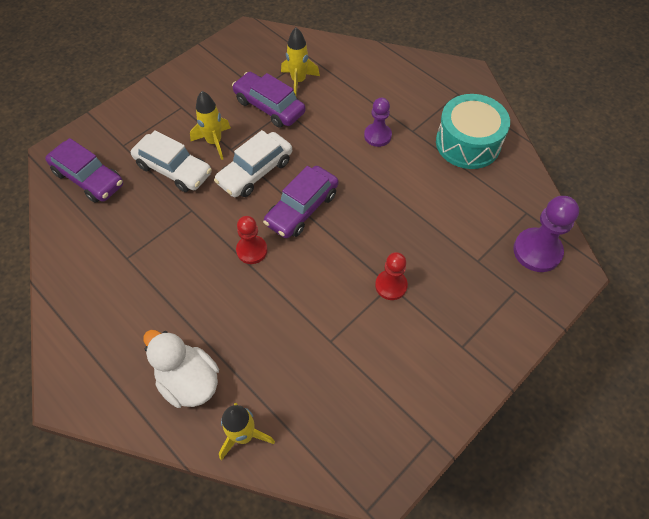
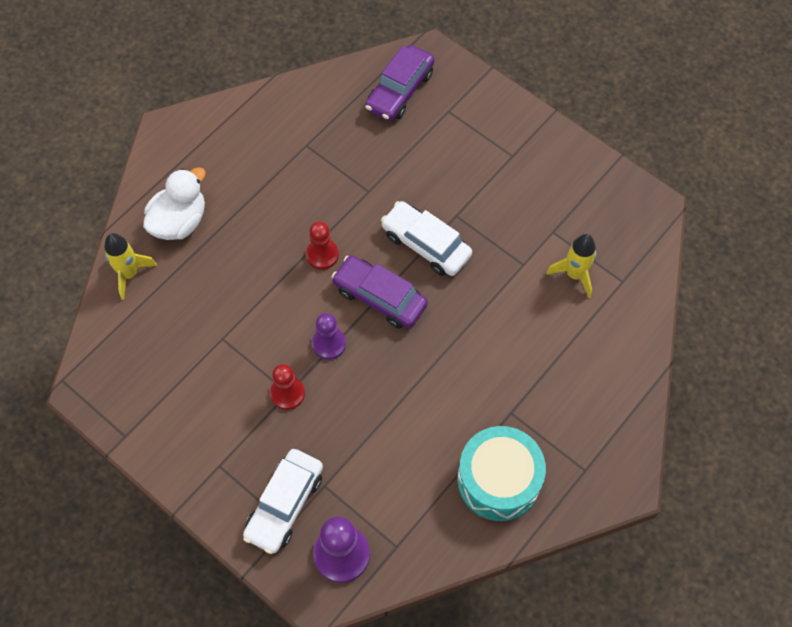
camera: 85 degrees right, 5 degrees up
white car [131,130,212,192] -> white car moved to [243,449,323,554]
yellow rocket [190,91,231,160] -> none
purple car [232,72,305,128] -> none
purple pawn [364,98,392,147] -> purple pawn moved to [312,313,346,360]

